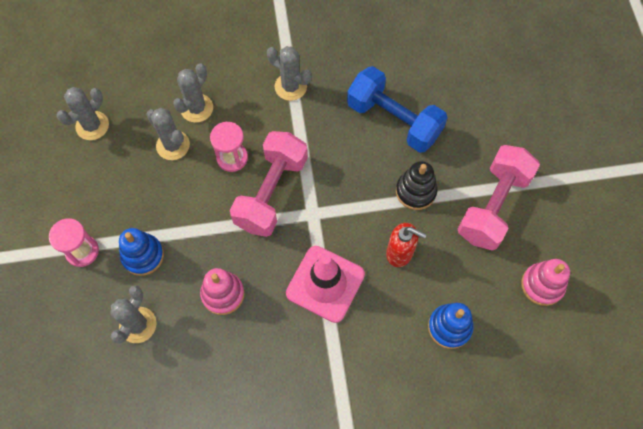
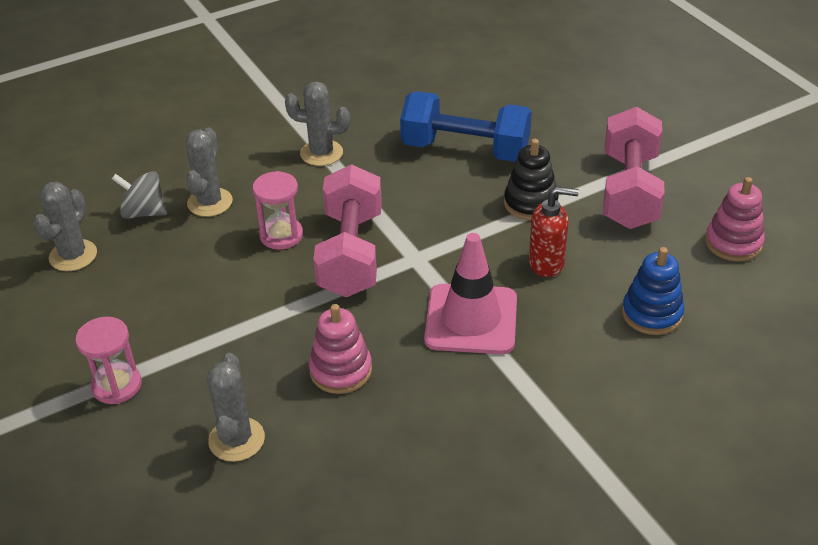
camera: 20 degrees left, 25 degrees down
blue stacking toy [119,228,164,276] -> none
grey cactus [146,108,190,160] -> none
none -> grey spinning top [112,171,167,219]

